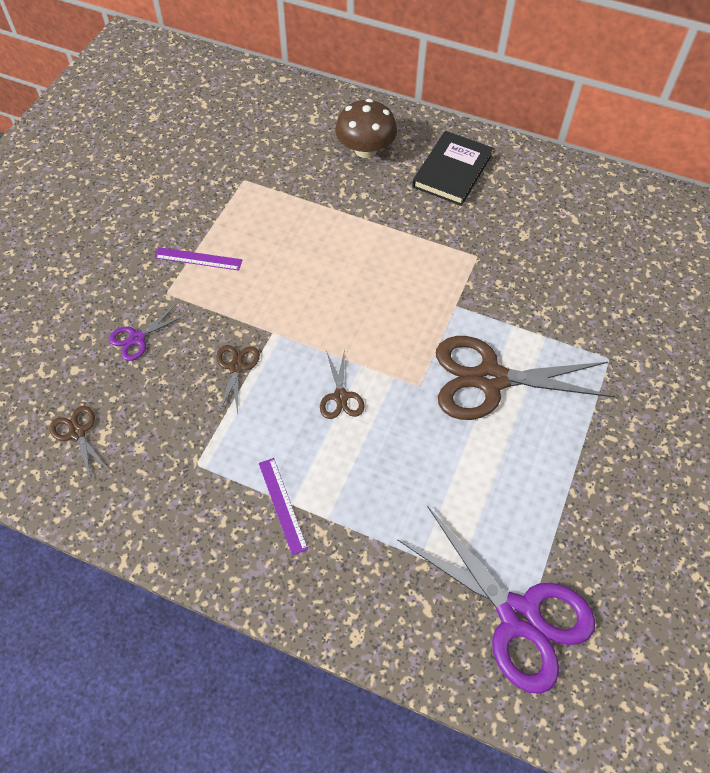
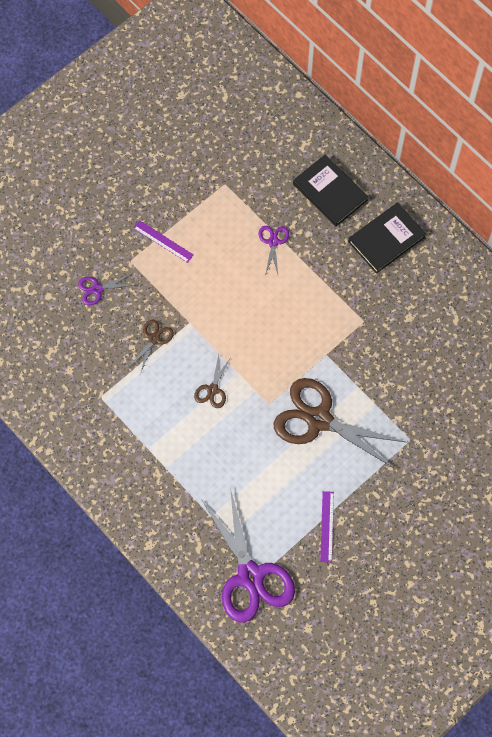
camera: 25 degrees right, 10 degrees up
brown scissors [49,406,108,481] -> none
purple ruler [259,458,308,555] -> purple ruler moved to [320,491,334,562]
brown mushroom [335,99,397,158] -> black book [293,155,369,226]
none -> purple scissors [258,226,289,275]

